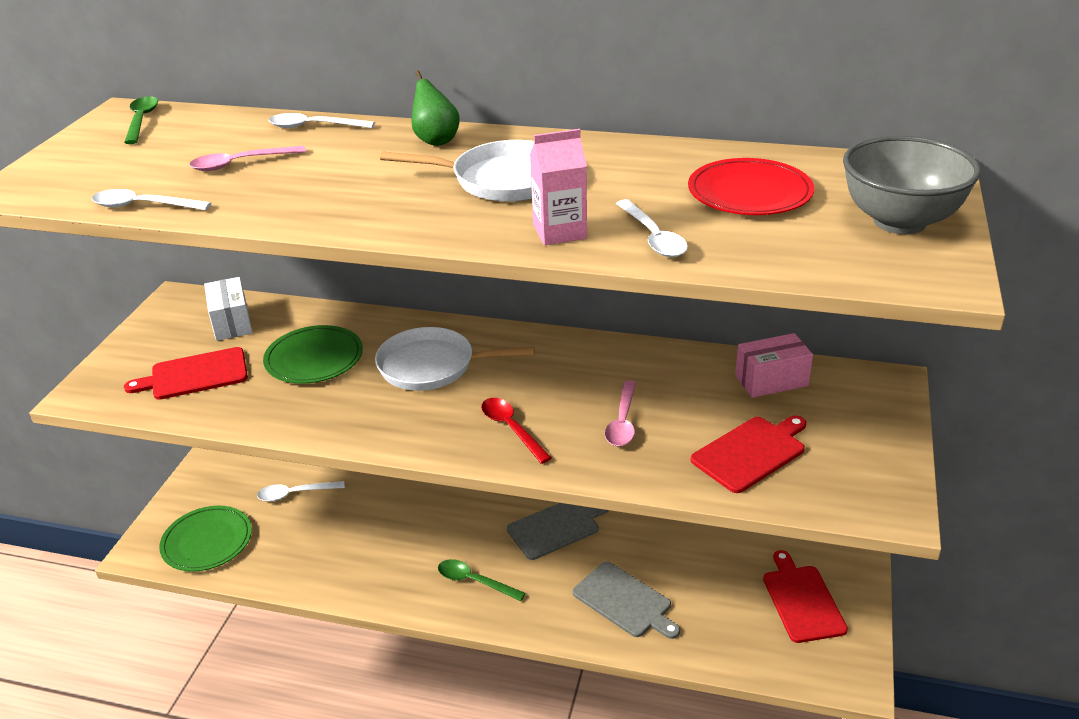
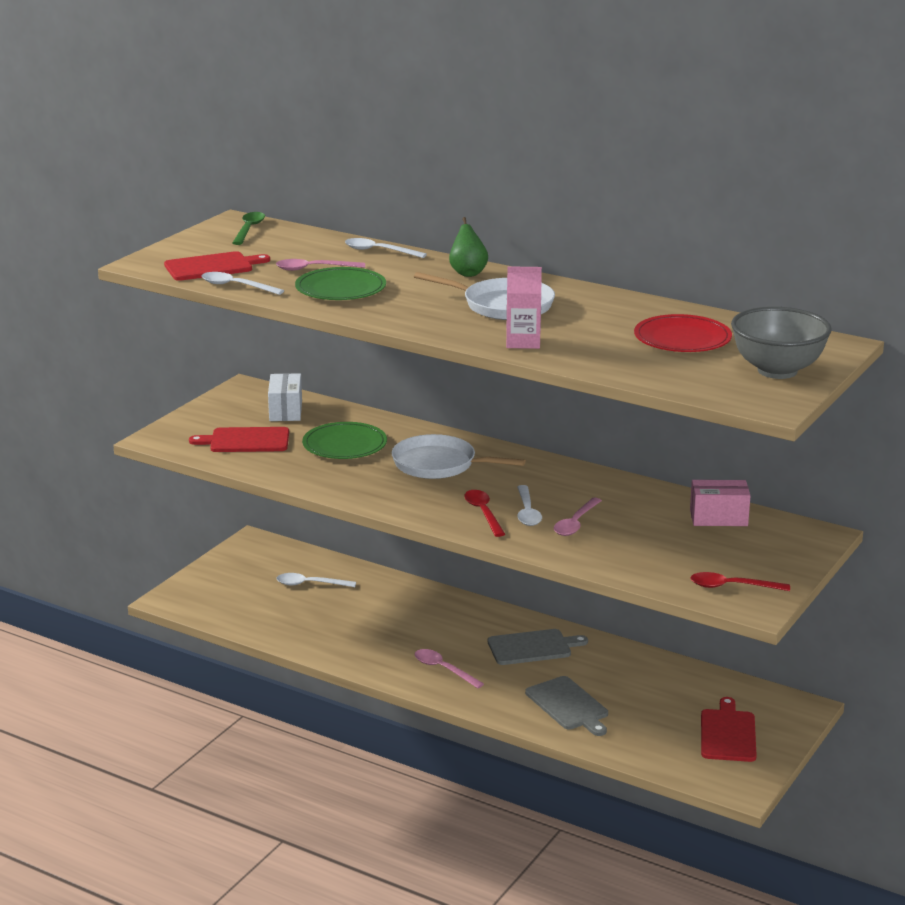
camera: 15 degrees right, 10 degrees down
green plate [159,506,252,572] -> green plate moved to [295,267,386,300]
green spoon [438,559,526,601] -> pink spoon [414,649,484,688]
white spoon [616,199,688,257] -> white spoon moved to [517,485,542,526]
red cutting board [691,416,806,493] -> red cutting board moved to [164,251,270,281]
none -> red spoon [691,572,790,591]

